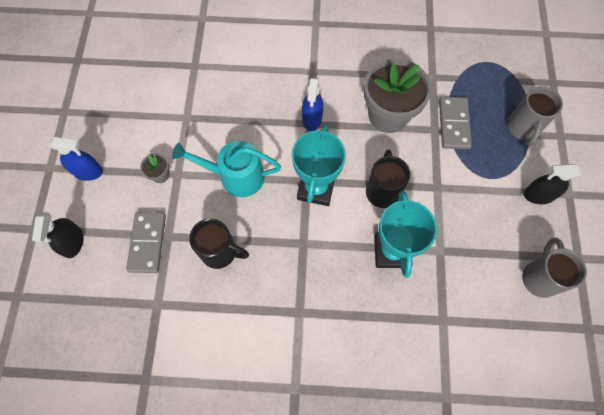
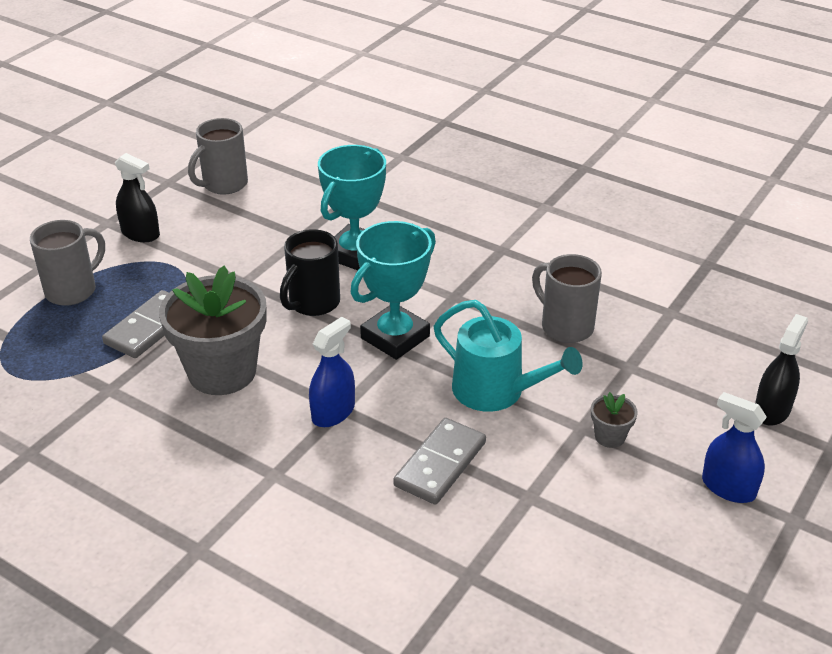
camera: 150 degrees left, 30 degrees down
grey domino [126,212,166,273] -> grey domino moved to [393,418,486,505]
black mug [189,218,249,269] -> grey mug [532,254,602,343]

